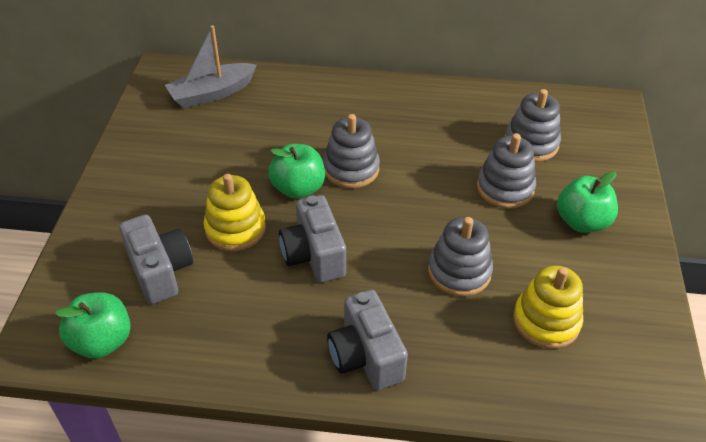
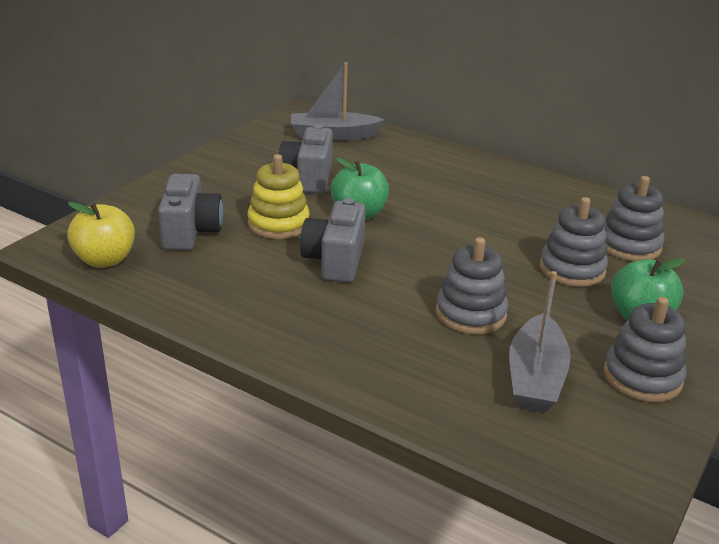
camera: 25 degrees right, 15 degrees down
green apple [55,292,131,359] -> yellow apple [67,202,135,268]
grey stacking toy [323,114,380,188] -> grey stacking toy moved to [604,297,687,402]
grey camera [327,290,408,390] -> grey camera moved to [279,124,333,193]
yellow stacking toy [513,265,583,349] -> grey boat [509,271,571,413]

